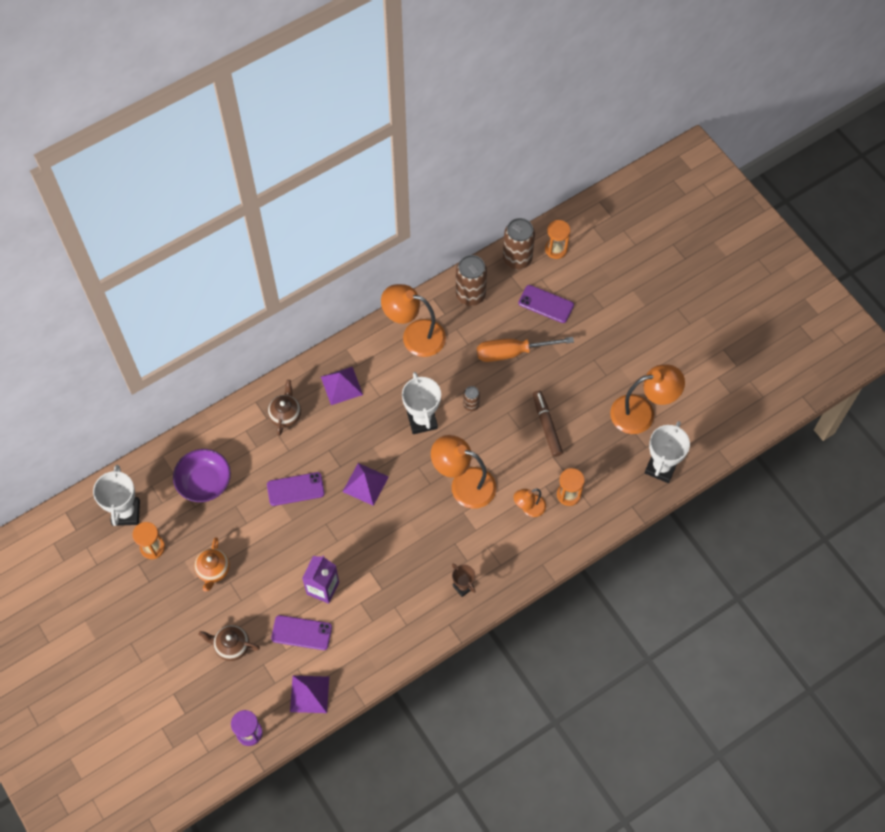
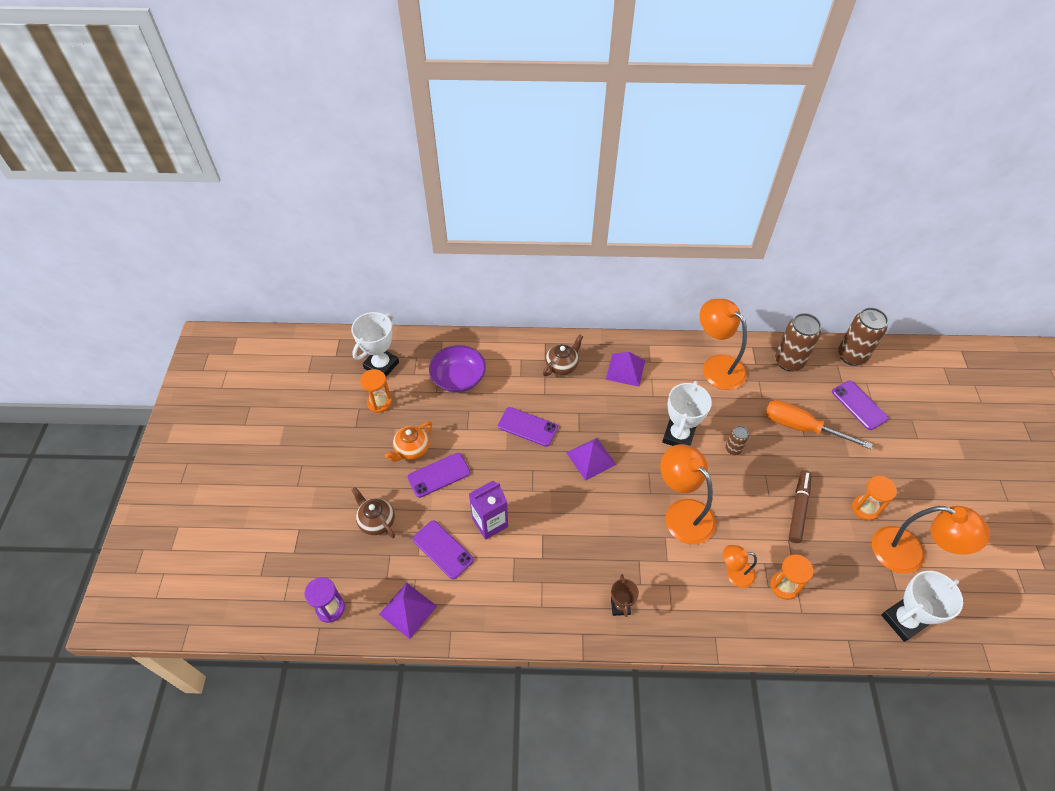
camera: 35 degrees right, 10 degrees down
orange hourglass [545,220,570,259] -> orange hourglass moved to [852,476,897,521]
none -> purple phone [407,453,470,498]

